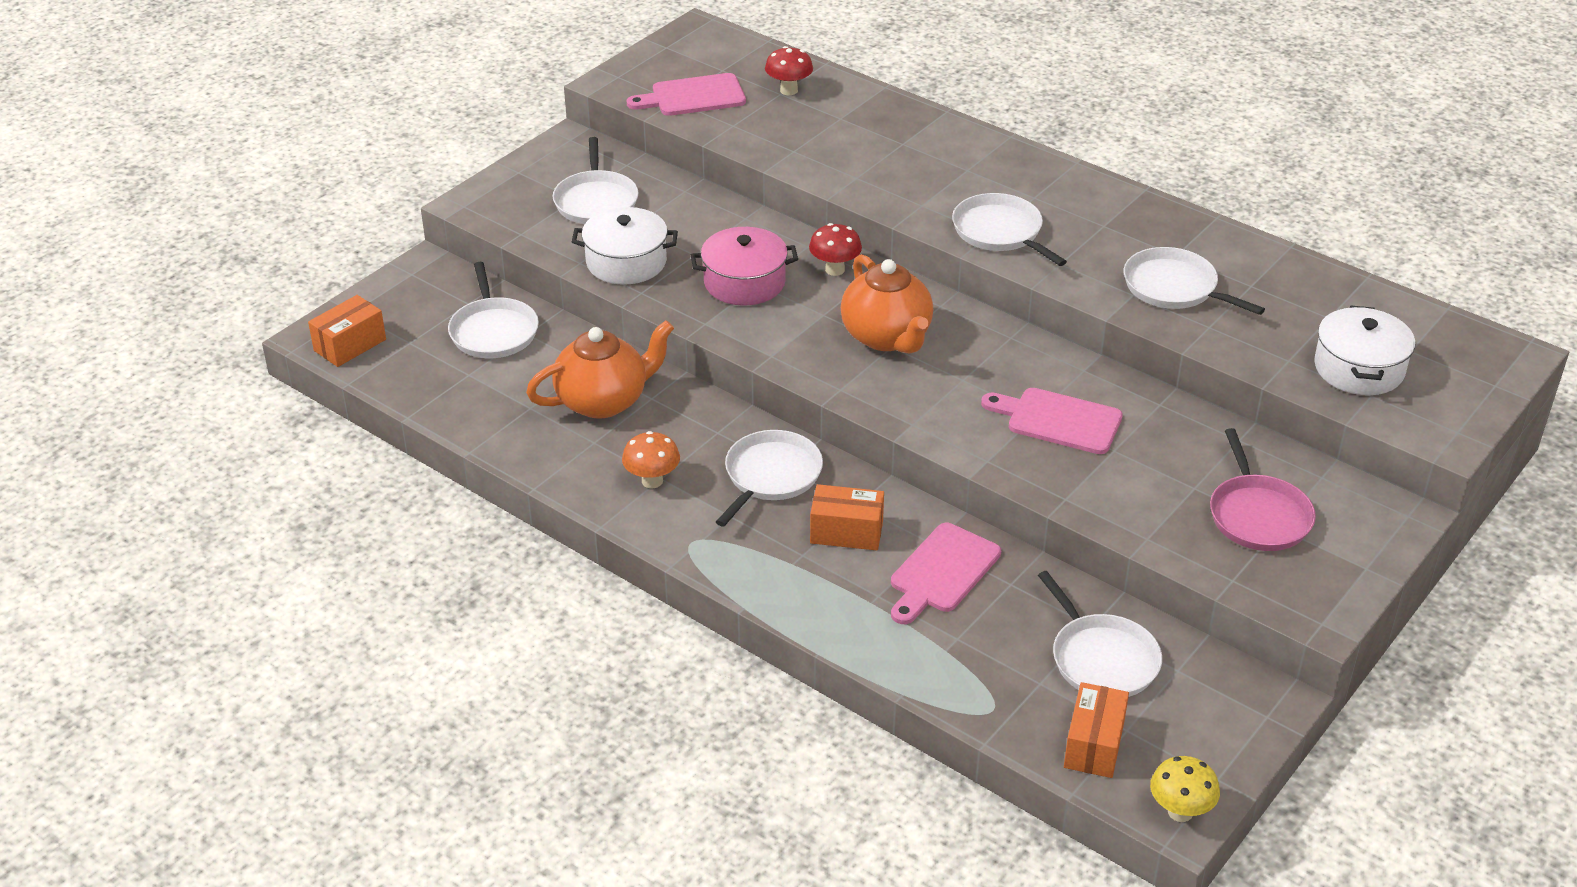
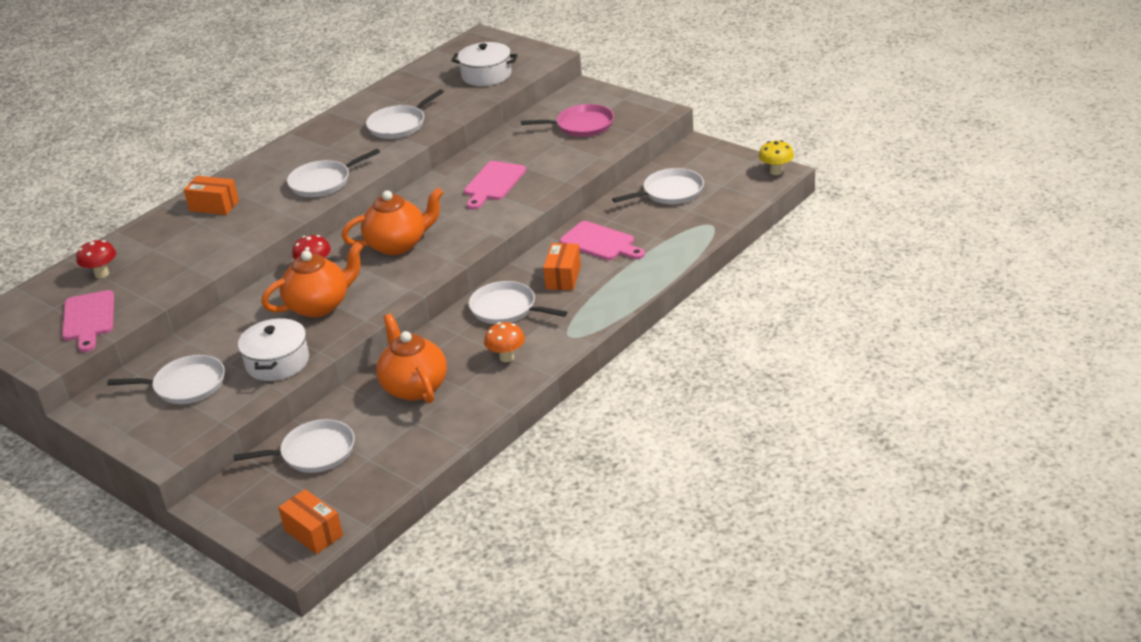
camera: 85 degrees left, 5 degrees down
pink pot [691,227,798,305] -> orange teapot [261,242,363,318]
orange box [1064,682,1129,778] -> orange box moved to [184,176,239,215]

